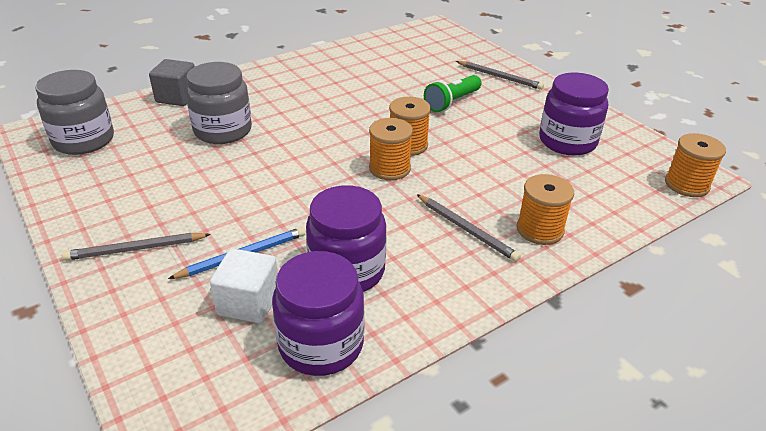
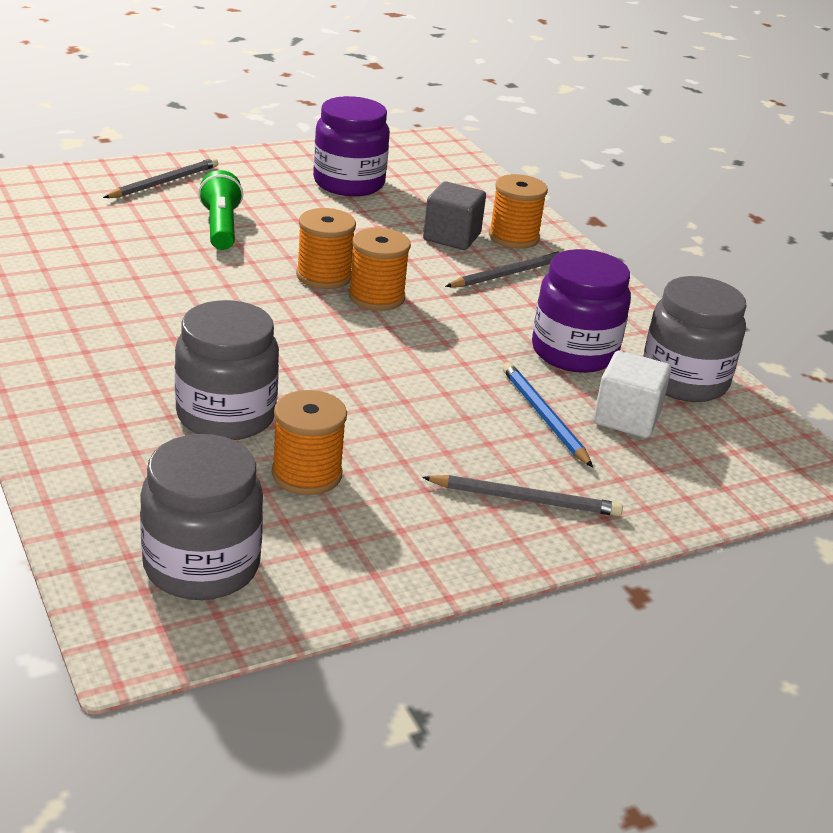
camera: 85 degrees left, 5 degrees down
grey pencil [62,233,211,261] -> grey pencil turned 75 degrees counterclockwise [422,475,623,516]
grey cube [149,59,195,106] -> grey cube moved to [423,181,486,250]
purple jar [272,251,364,376] -> grey jar [643,276,746,402]
green flashlight [424,75,482,112] -> green flashlight turned 150 degrees counterclockwise [198,170,243,250]
orange spool [665,133,726,197] -> orange spool moved to [272,390,347,495]

